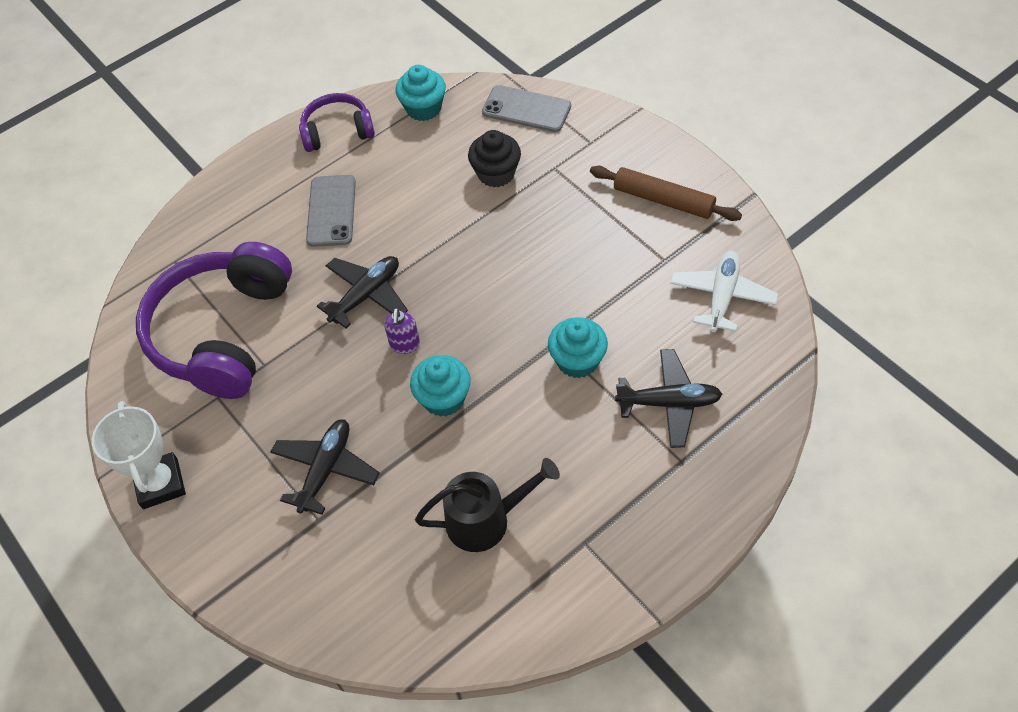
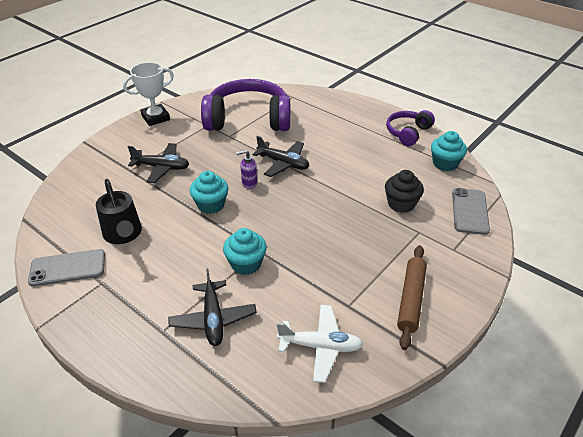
camera: 75 degrees right, 15 degrees down
purple headphones [299,93,375,152] -> purple headphones turned 120 degrees counterclockwise [386,110,435,146]
grey phone [306,175,356,247] -> grey phone moved to [28,249,105,287]

